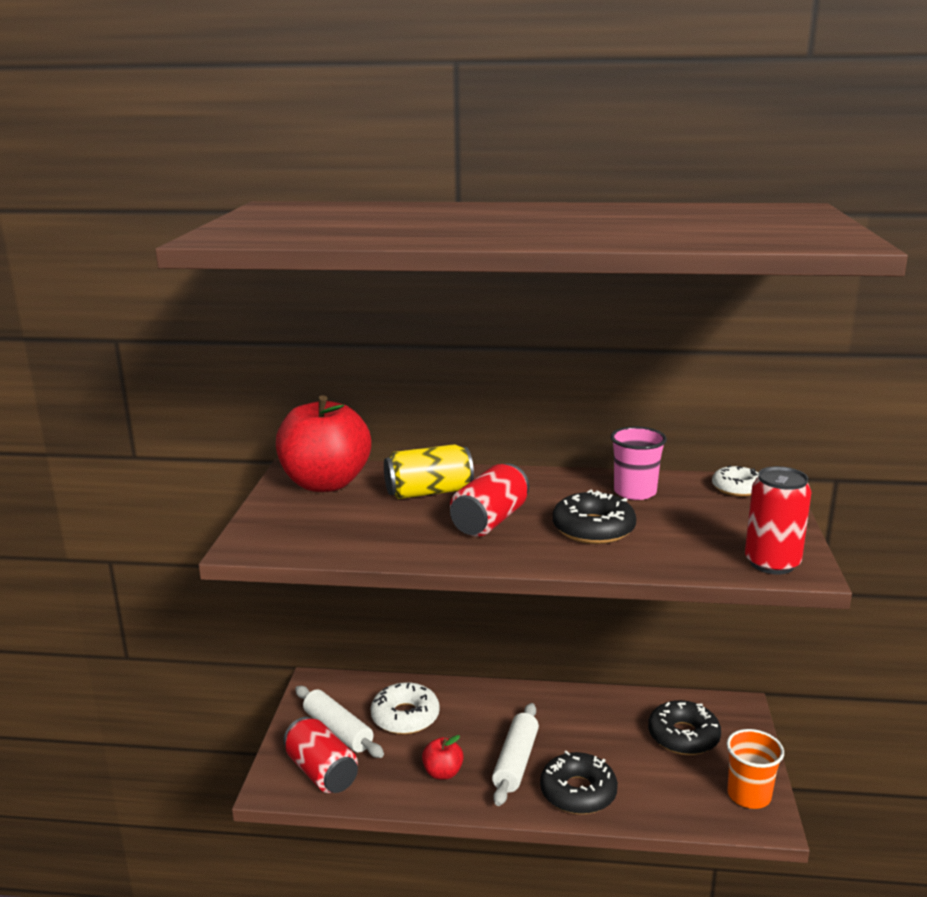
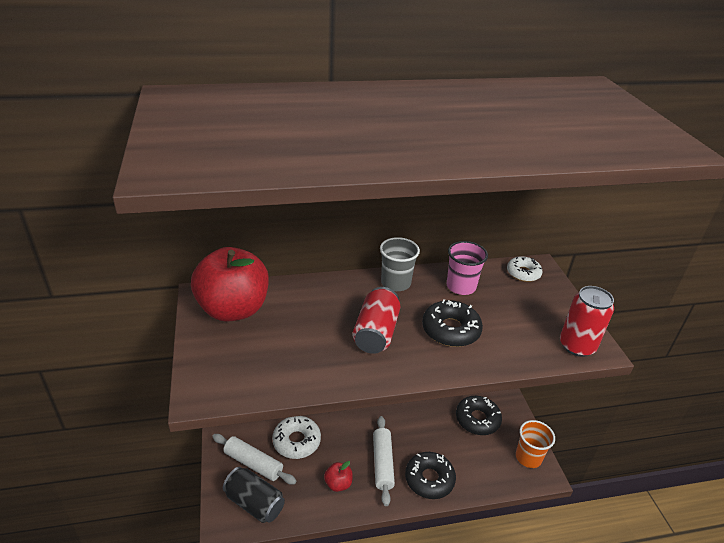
camera: 20 degrees left, 15 degrees up
red can [284,717,358,793] -> black can [223,467,285,523]
yellow can [384,444,474,499] -> none
none -> grey cup [380,237,420,291]

